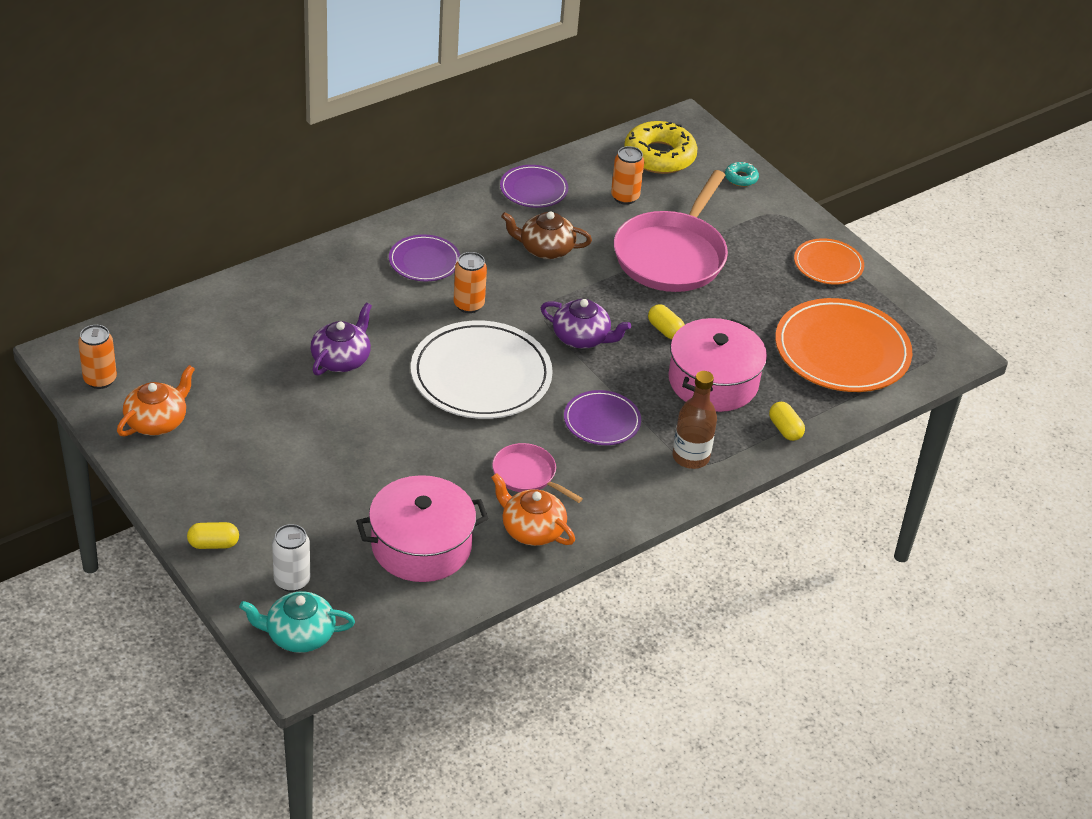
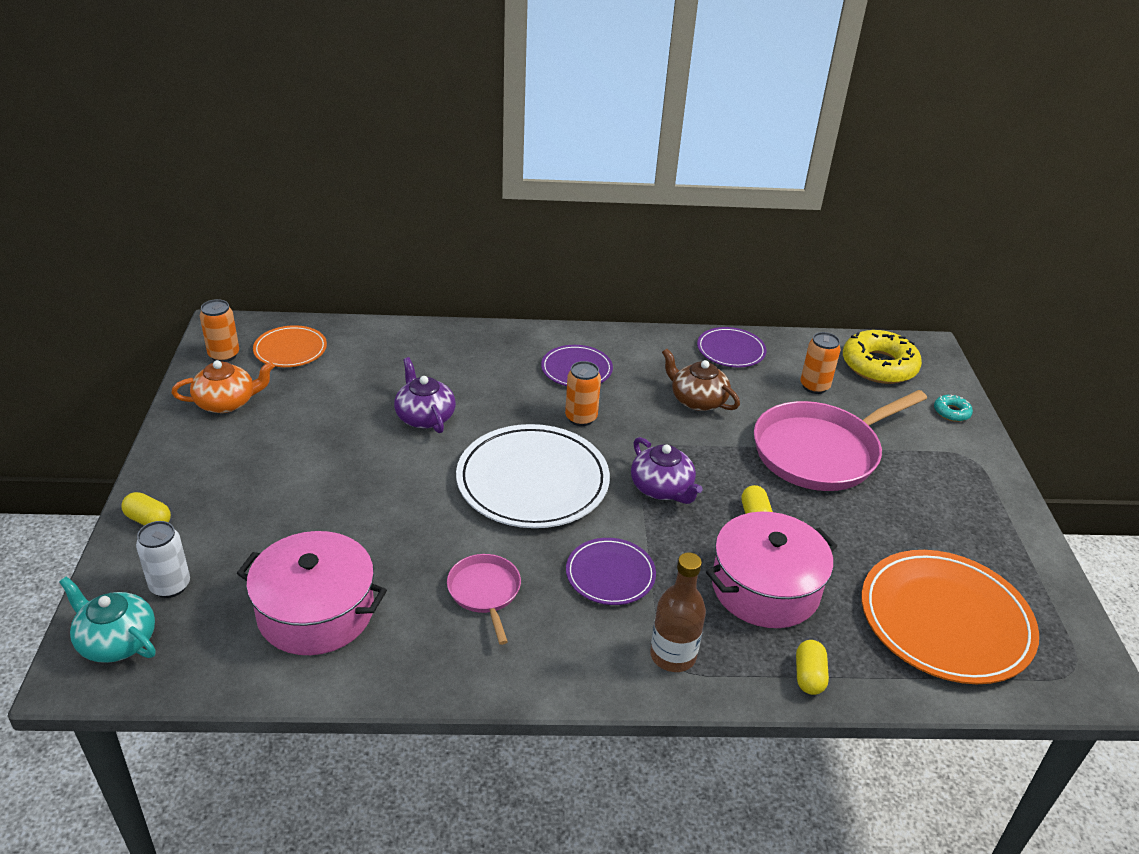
camera: 35 degrees right, 5 degrees down
purple teapot [310,303,372,376] -> purple teapot turned 90 degrees counterclockwise [394,357,456,433]
orange teapot [491,473,575,546] -> none
orange plate [794,238,864,285] -> orange plate moved to [253,325,327,367]

